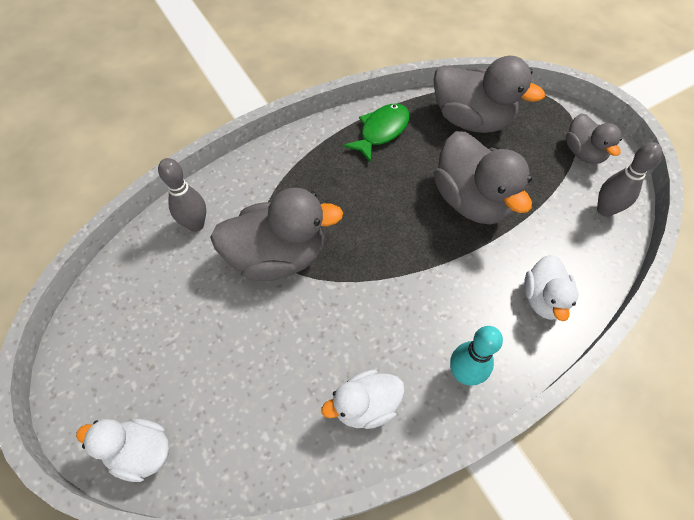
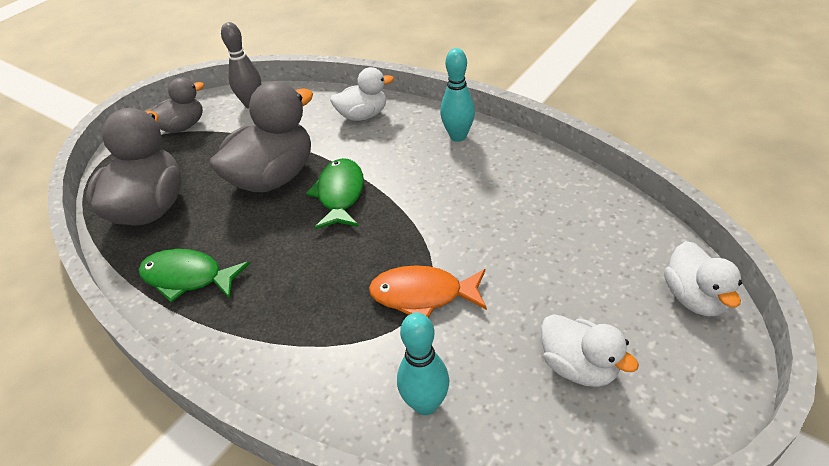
camera: 110 degrees left, 15 degrees down
grey bowling pin [158,158,206,232] -> turquoise bowling pin [397,313,449,415]
grey duck [210,188,343,281] -> orange fish [369,265,487,318]
white duck [321,370,405,429] -> white duck moved to [541,314,639,387]
none -> green fish [306,158,364,229]

